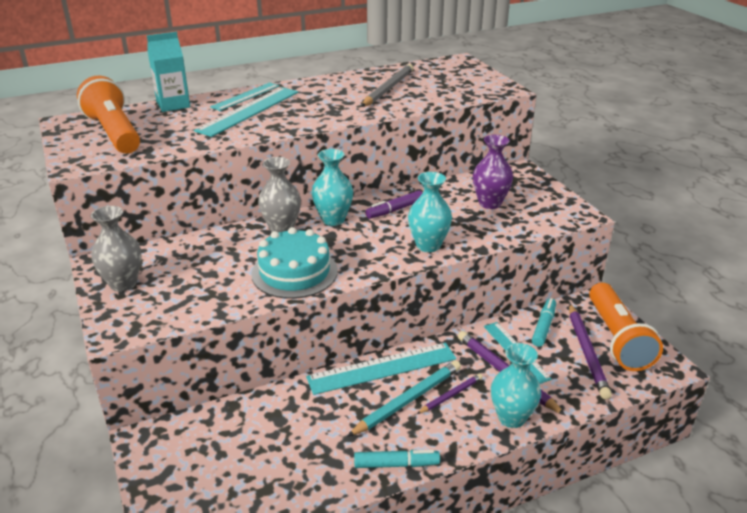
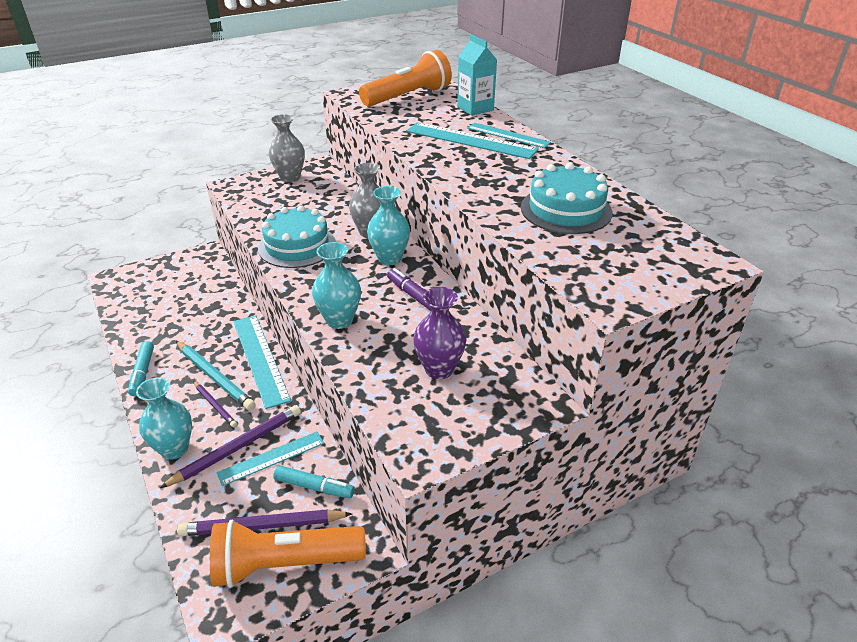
camera: 85 degrees right, 5 degrees up
grey pencil [361,64,414,107] -> turquoise cake [521,163,612,234]

